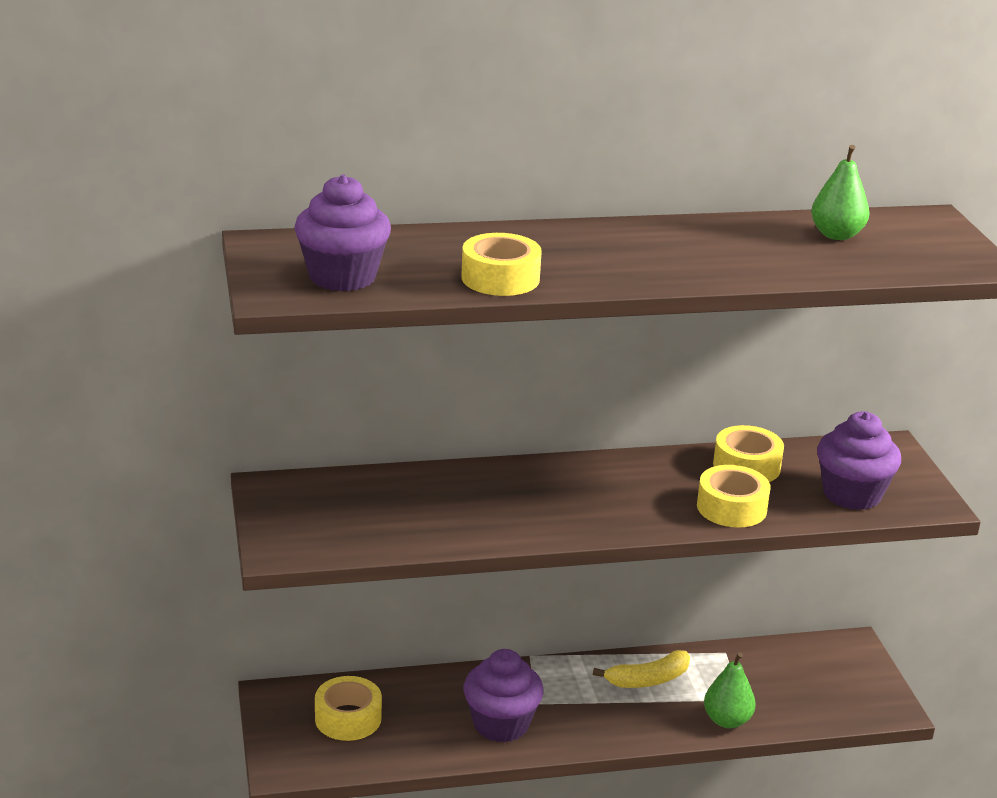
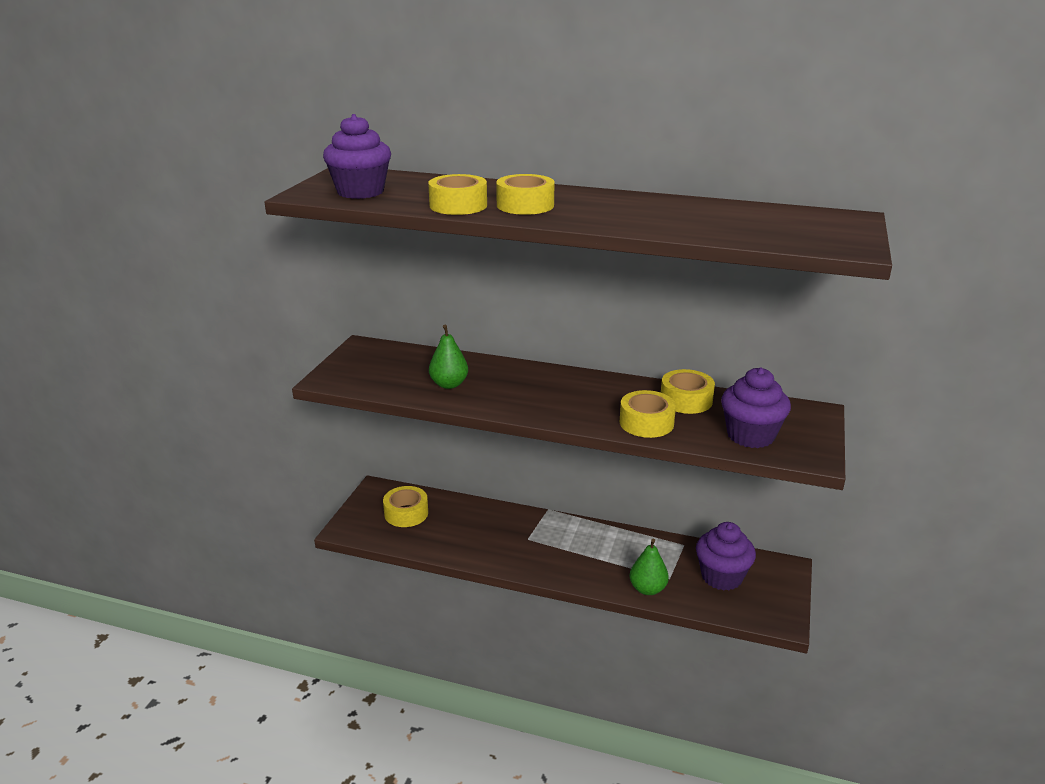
camera: 30 degrees right, 0 degrees up
purple cupcake [464,649,544,743] -> purple cupcake moved to [696,522,756,591]
yellow banana [593,650,690,688] -> none
green pear [811,145,870,240] -> green pear moved to [429,324,468,389]
none -> yellow tape [496,174,555,215]

